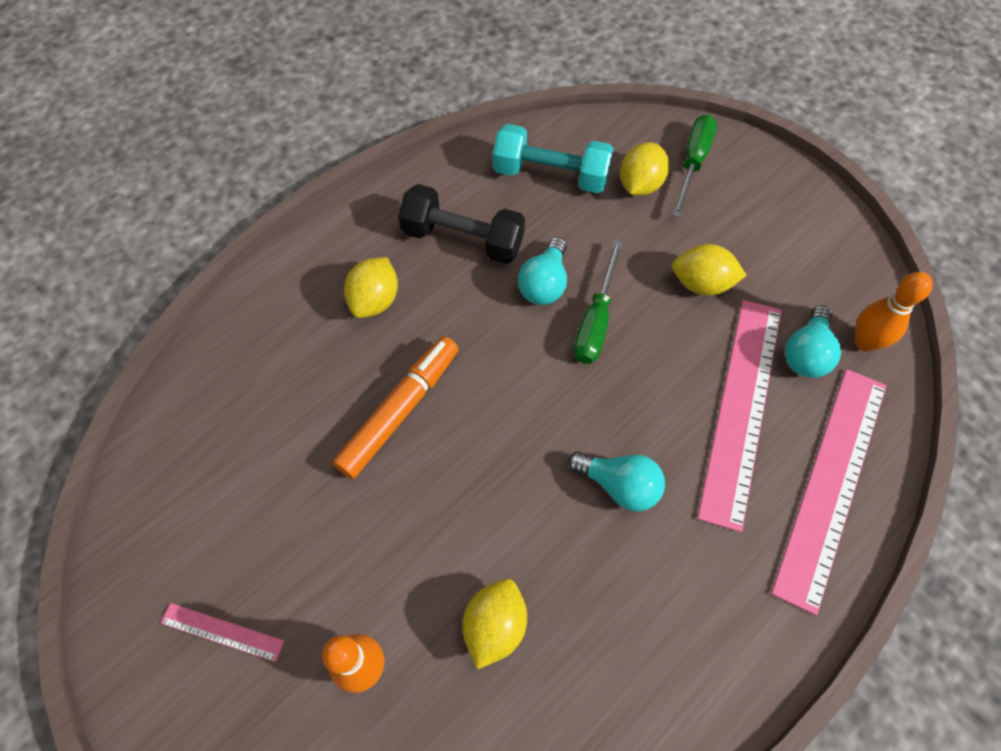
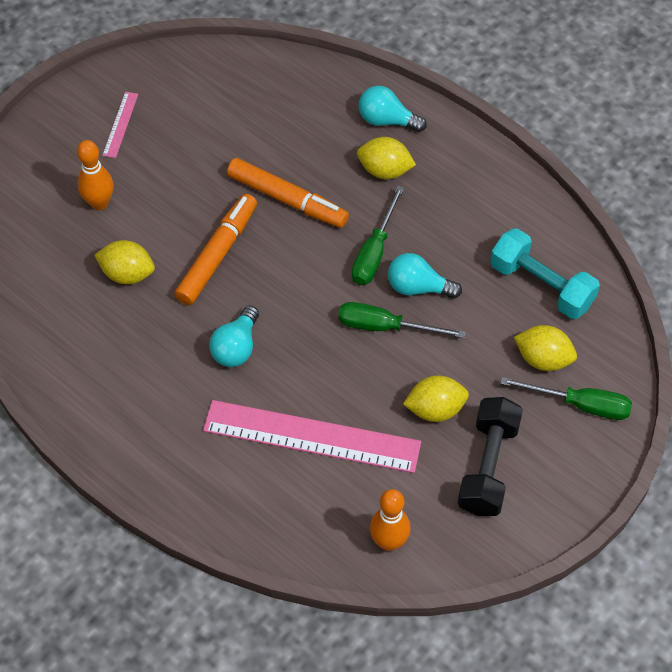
camera: 85 degrees right, 5 degrees down
black dumbbell [398,184,525,264] -> black dumbbell moved to [458,397,523,516]
turquoise dumbbell [493,124,614,193] -> turquoise dumbbell turned 60 degrees counterclockwise [490,228,600,319]
yellow lemon [672,244,747,295] -> yellow lemon turned 75 degrees clockwise [403,375,469,422]
pink ruler [771,369,887,615] -> none
turquoise light bulb [785,305,841,378] -> turquoise light bulb moved to [359,86,427,132]
none -> orange marker [174,194,257,305]
none -> green screwdriver [352,186,404,285]

